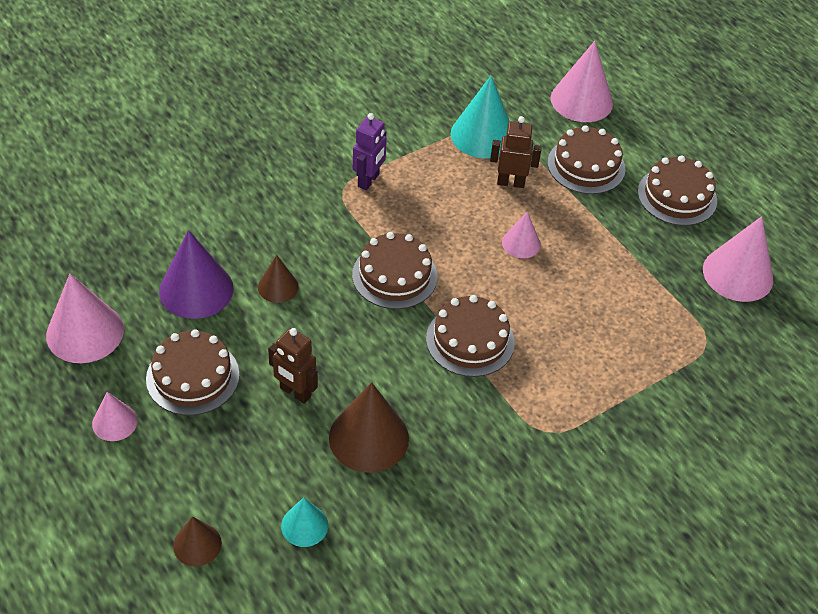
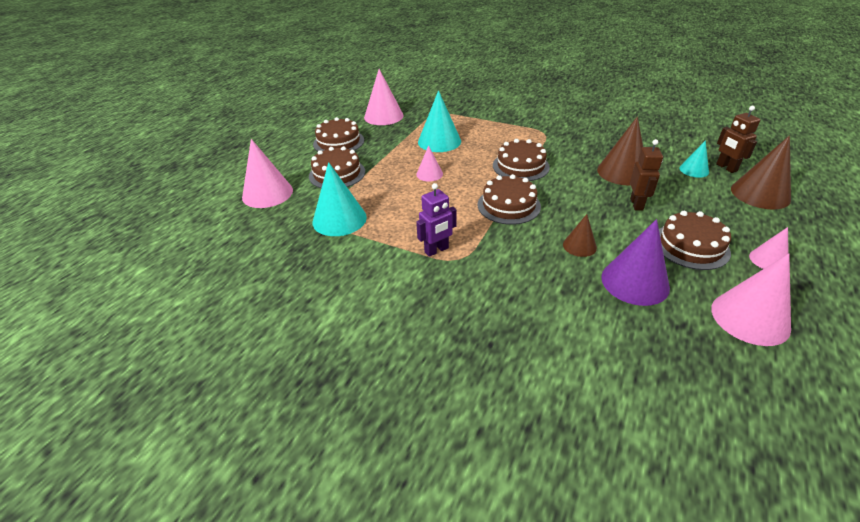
camera: 115 degrees left, 10 degrees down
brown cone [173,516,222,567] -> brown cone [731,135,791,209], size x1.80
purple robot [353,113,387,190] -> purple robot turned 150 degrees clockwise [416,183,457,257]
brown robot [490,116,542,188] -> brown robot moved to [716,106,760,173]
none -> turquoise cone [418,90,461,152]

